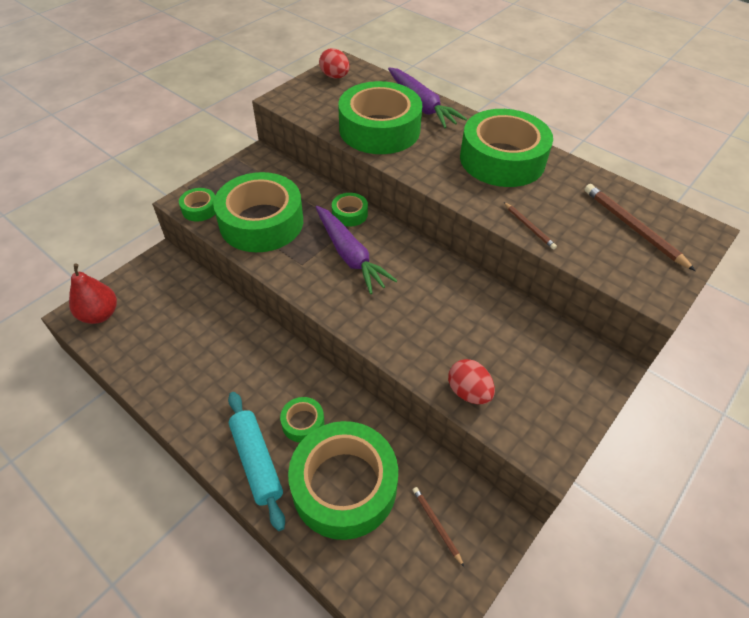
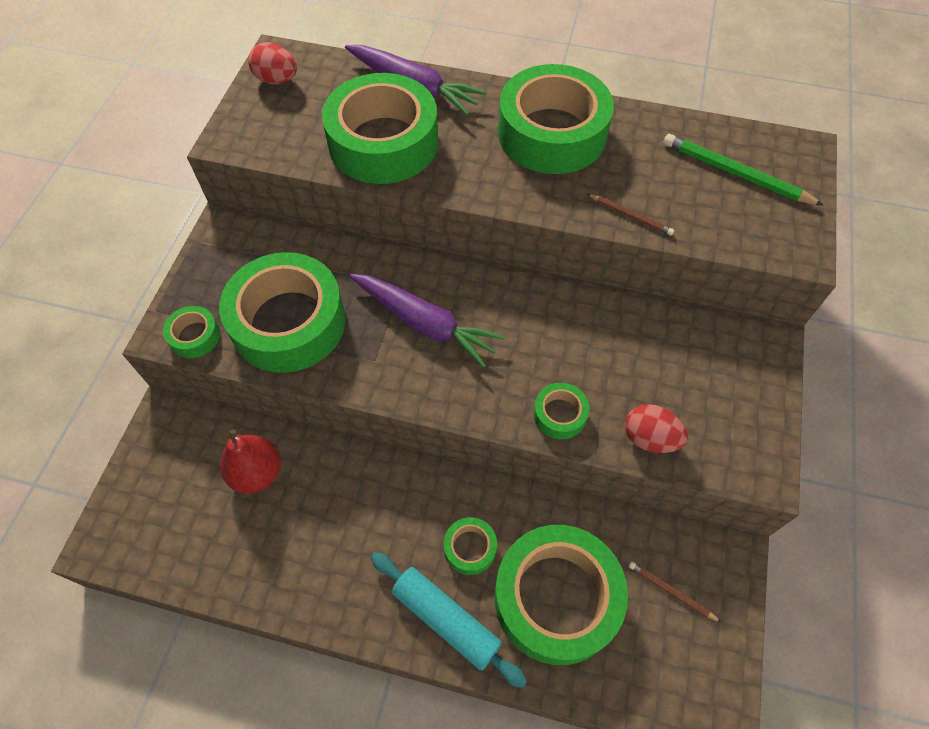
camera: 25 degrees left, 10 degrees up
red pear [69,264,117,324] -> red pear moved to [220,429,281,494]
green tape [332,193,368,227] -> green tape moved to [533,383,589,440]
brown pencil [585,184,696,271] -> green pencil [664,134,824,206]

